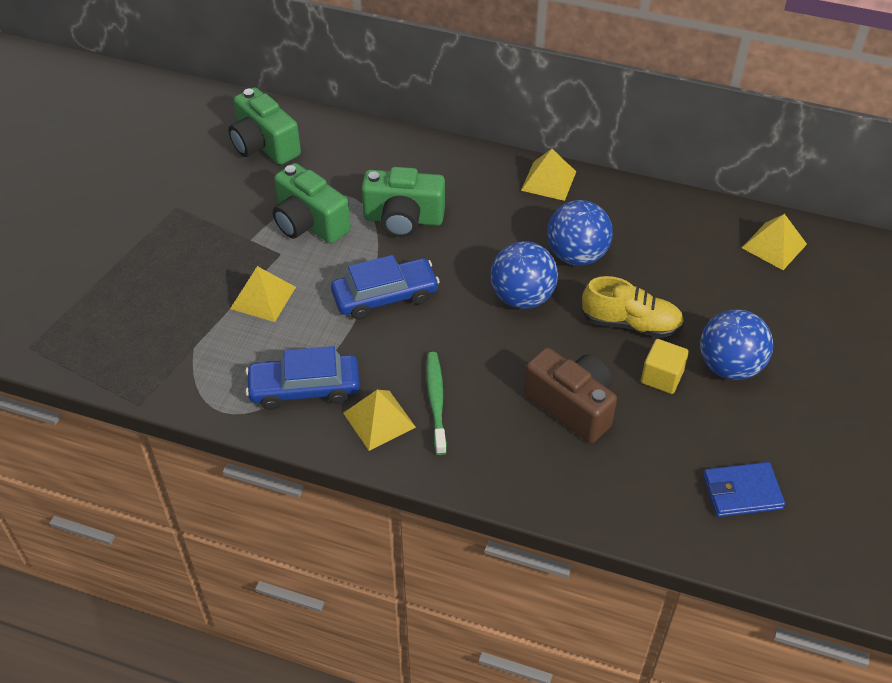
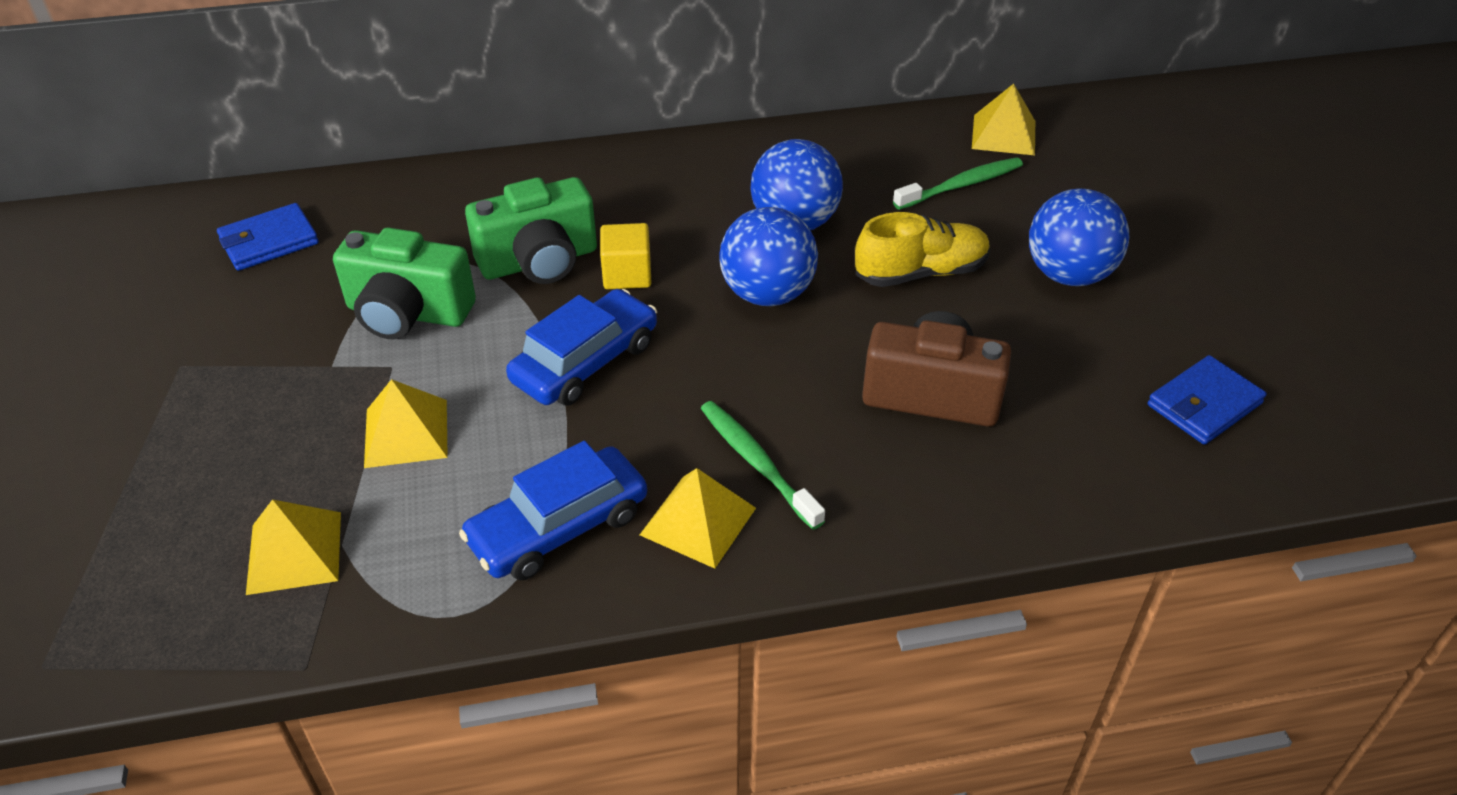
camera: 30 degrees left, 5 degrees down
green camera [228,87,301,165] -> blue wallet [217,203,319,271]
yellow pyramid [521,149,576,201] -> yellow pyramid moved to [246,499,341,595]
yellow cube [641,339,689,394] -> yellow cube moved to [600,223,651,289]
none -> green toothbrush [893,157,1023,210]

